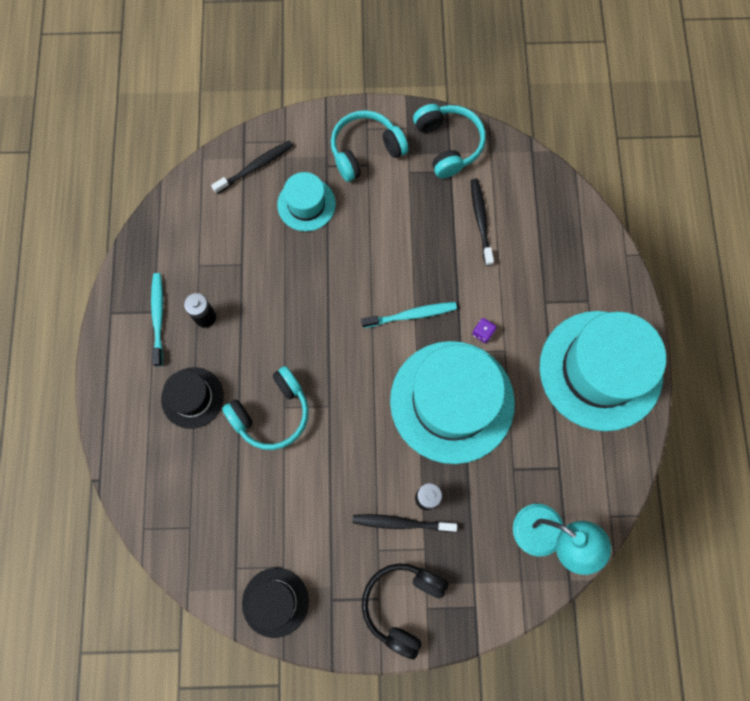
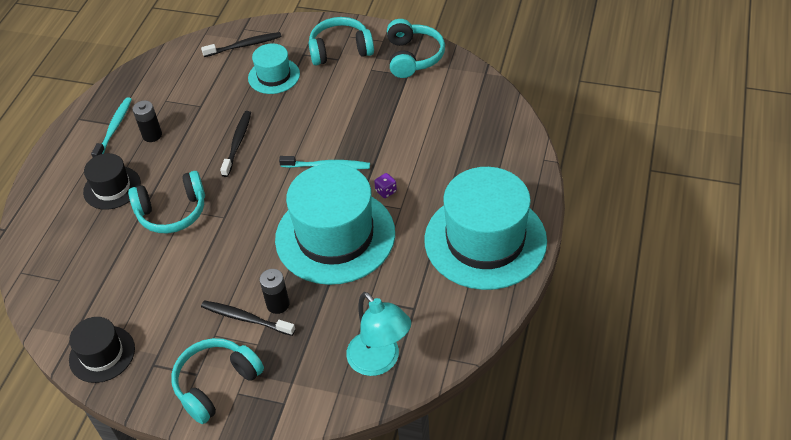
camera: 20 degrees right, 25 degrees down
black headphones [362,563,449,659] -> turquoise headphones [171,338,264,424]
black toothbrush [471,179,494,266] -> black toothbrush moved to [220,111,251,177]

